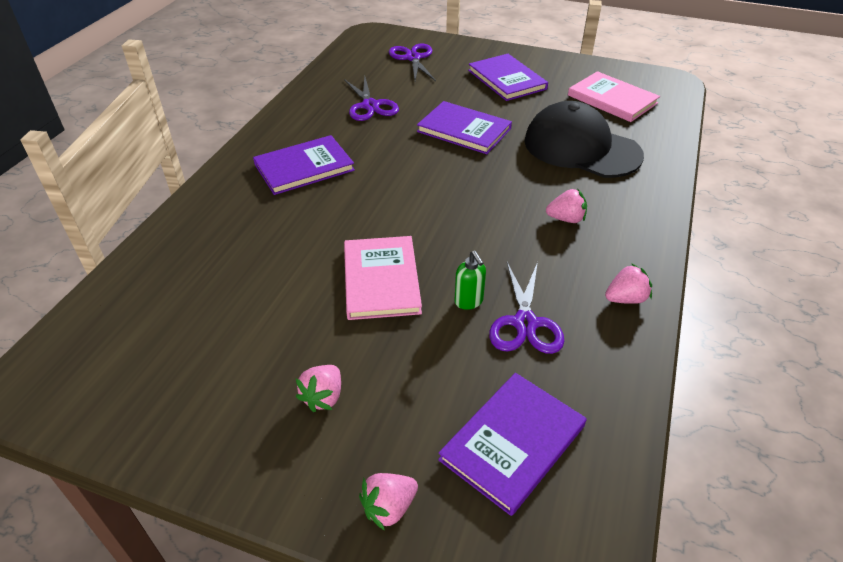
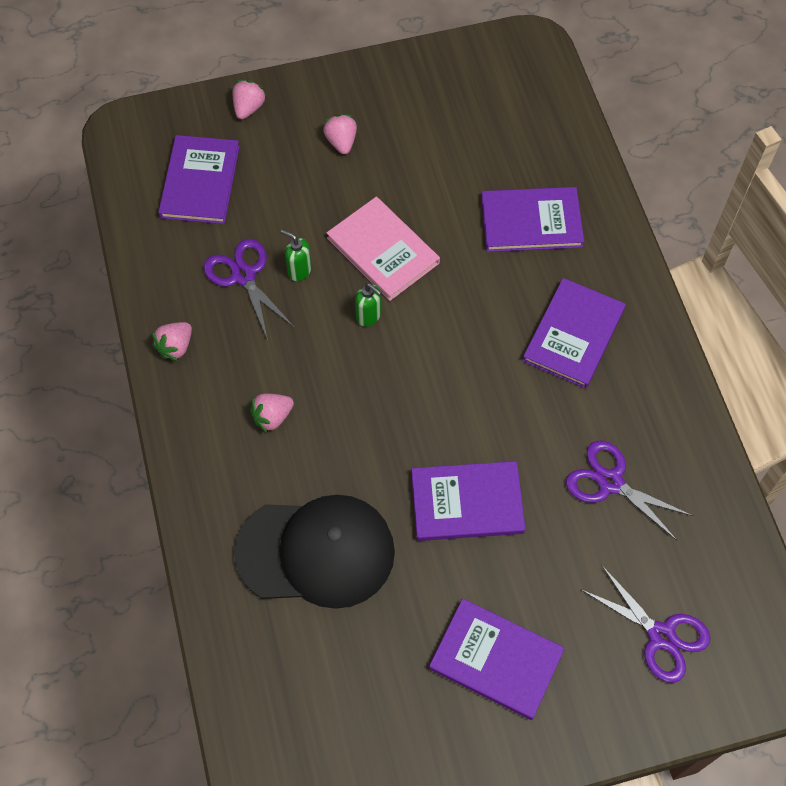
camera: 145 degrees right, 20 degrees up
pink book [568,71,660,122] -> none
none -> green soap dispenser [355,283,382,326]
none -> purple book [481,187,584,252]

